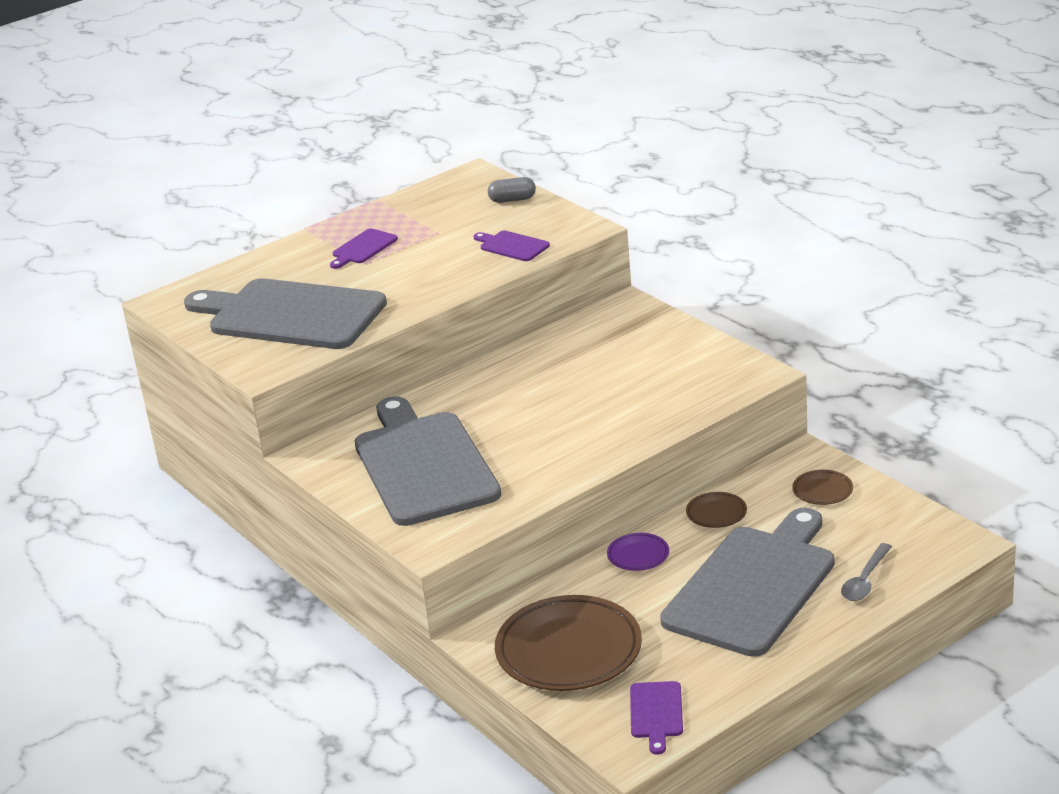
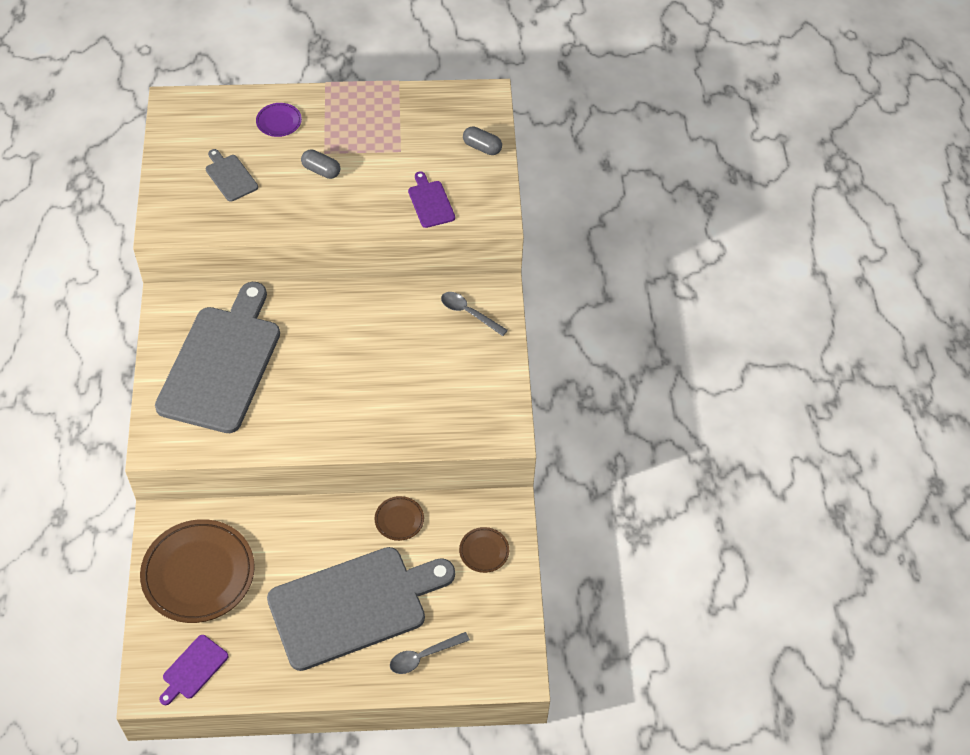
camera: 30 degrees right, 25 degrees up
grey cutting board [184,278,387,349] -> grey cutting board [206,149,258,202], size x0.41
purple cutting board [330,229,398,269] -> none
purple plate [607,533,669,571] -> purple plate moved to [256,103,302,137]
none -> grey capsule [301,150,340,179]
none -> grey spoon [441,292,508,336]

